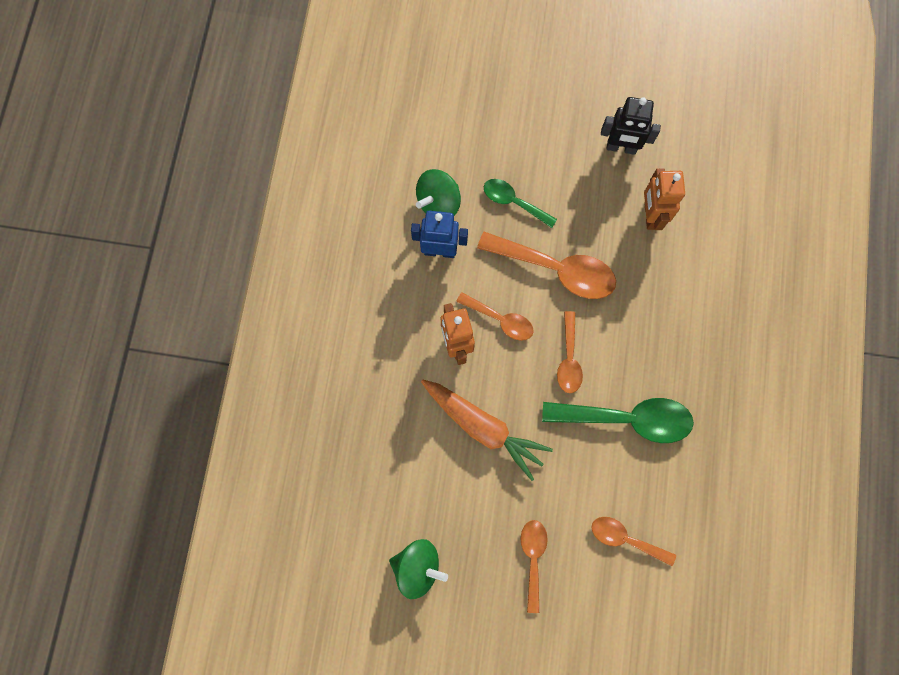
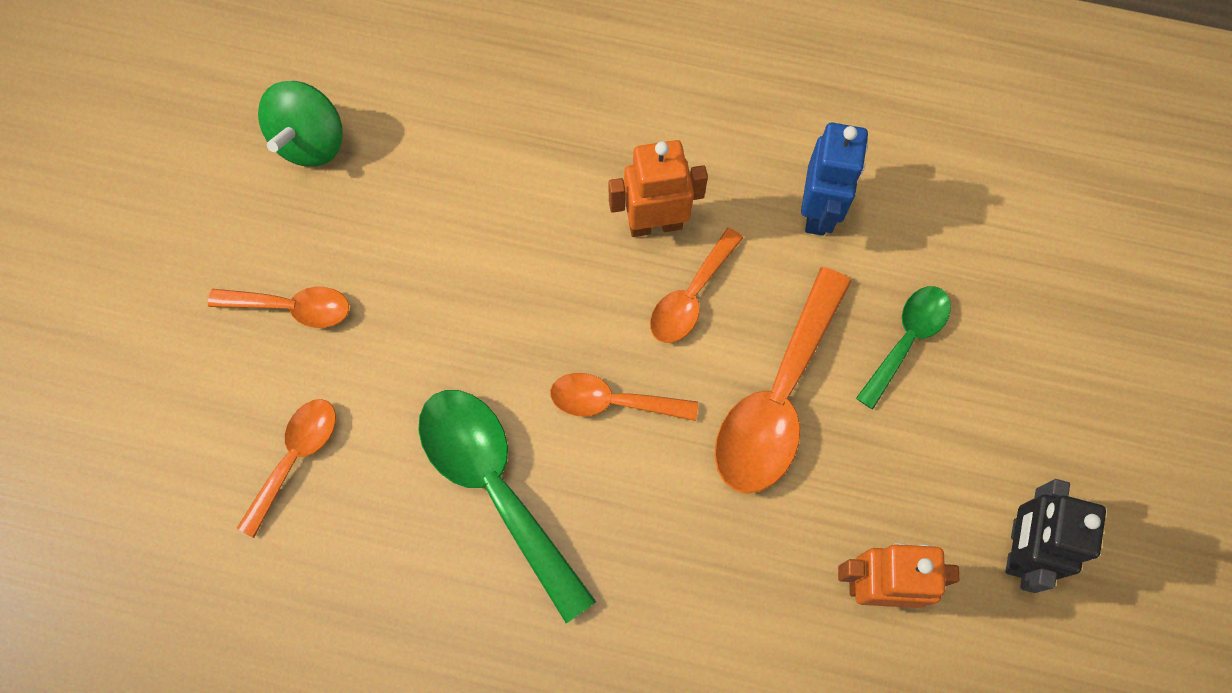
camera: 95 degrees right, 5 degrees down
green spinning top [416,169,461,216] -> none
orange carrot [421,380,553,481] -> none
green spoon [542,398,694,443] -> green spoon turned 135 degrees clockwise [418,390,597,623]

